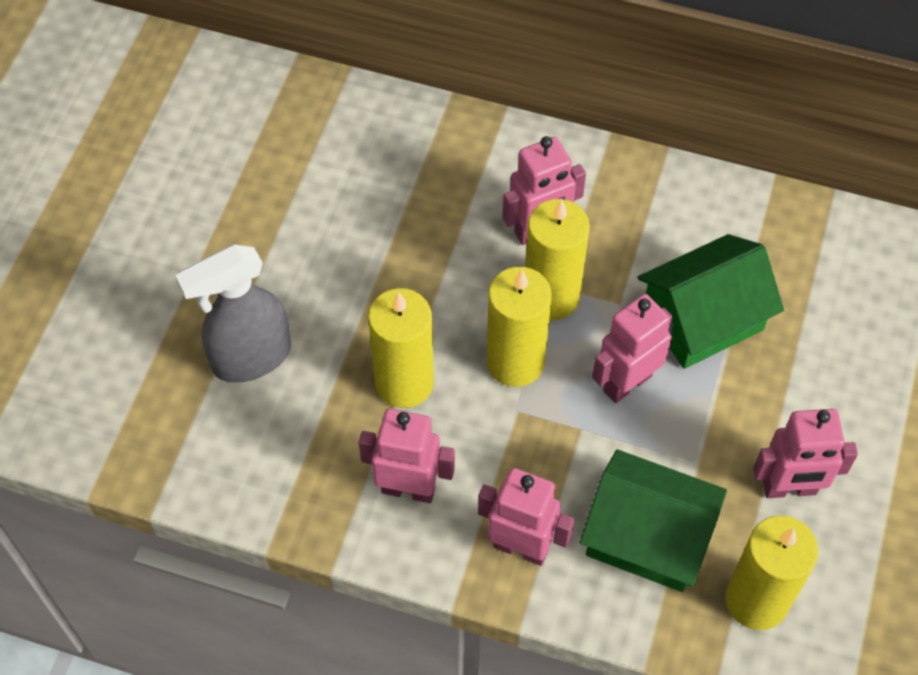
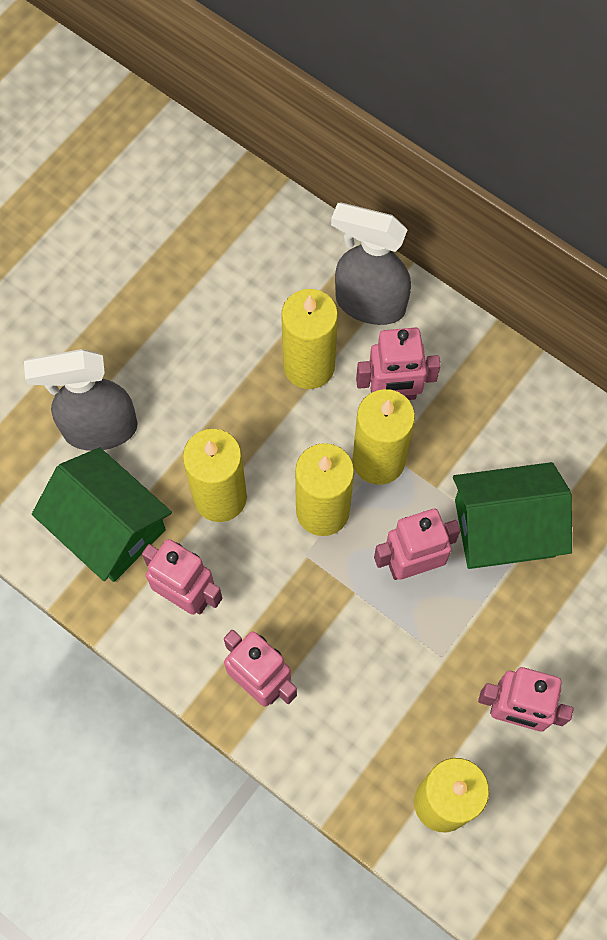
camera: 20 degrees right, 10 degrees up
green house [580,449,727,592] -> green house moved to [32,447,172,582]
none -> yellow candle [281,289,338,389]
none -> grey spray bottle [331,203,411,325]

